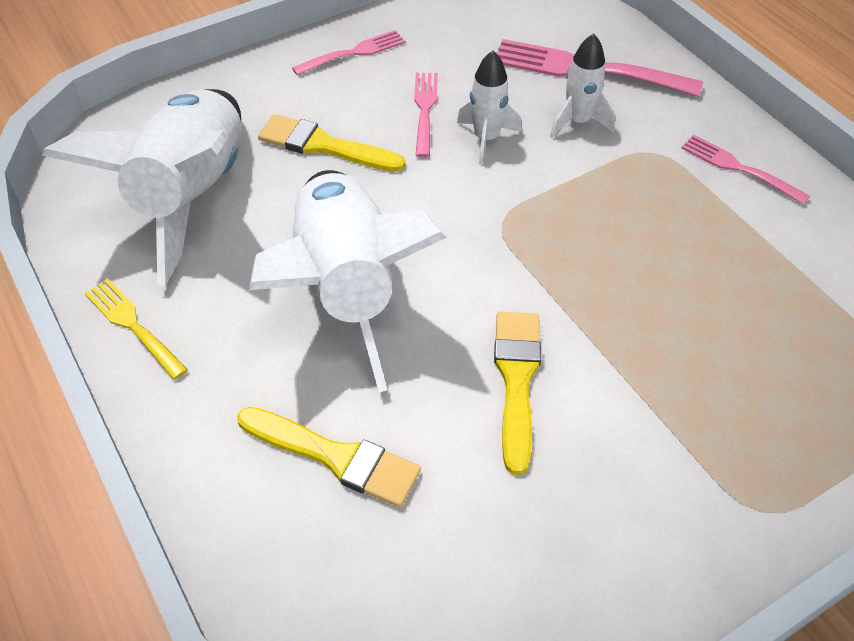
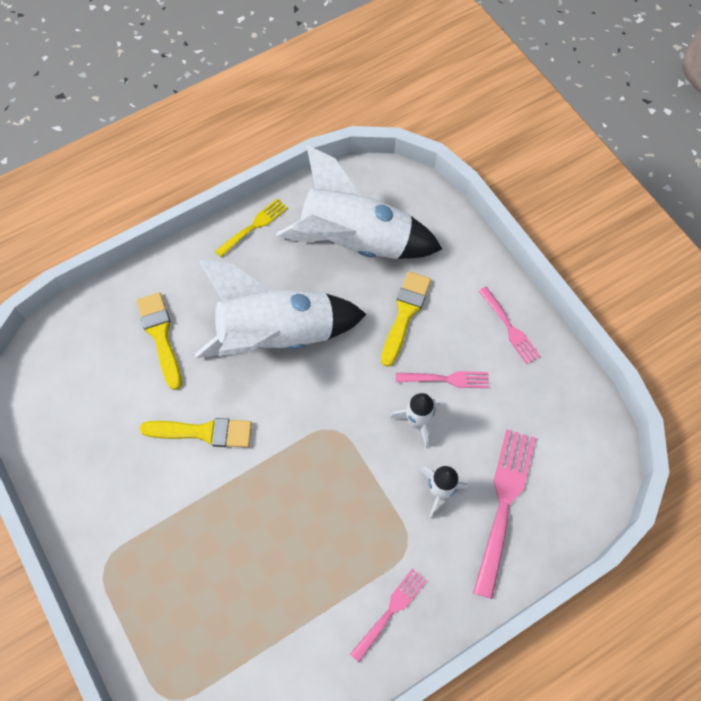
camera: 90 degrees right, 15 degrees up
yellow brush [237,407,421,507] -> yellow brush turned 135 degrees clockwise [137,292,182,390]

